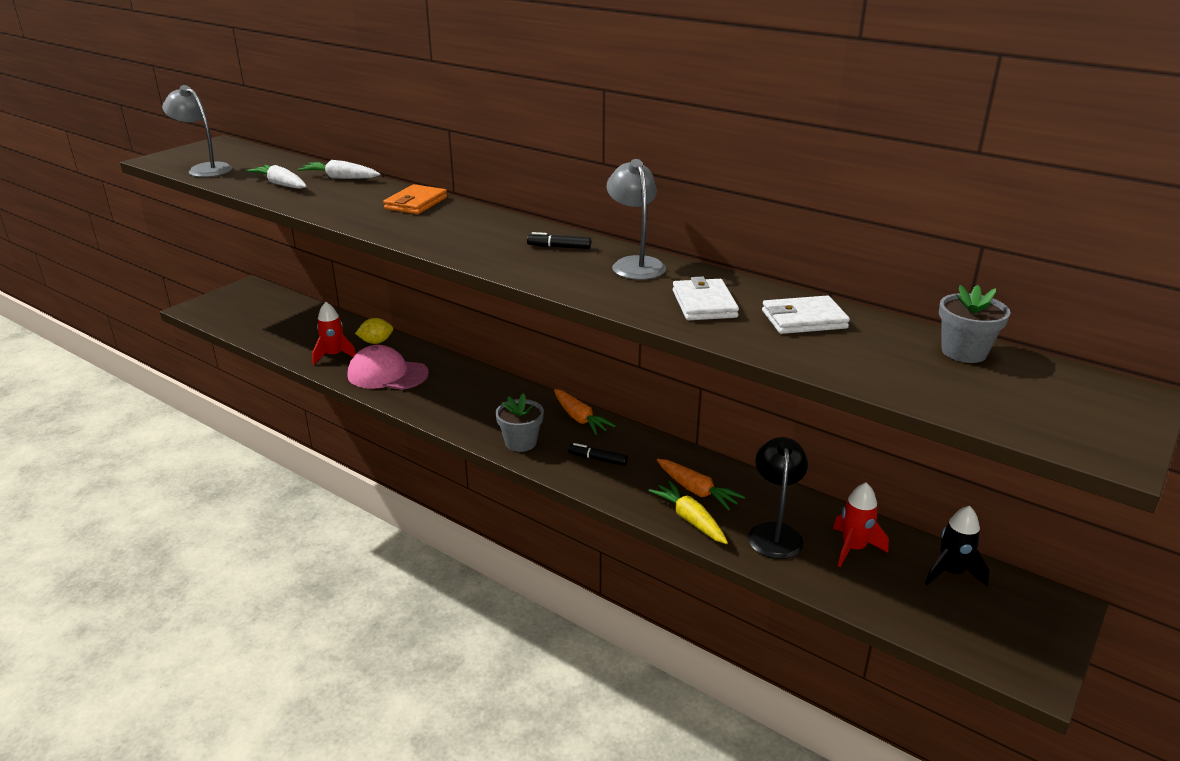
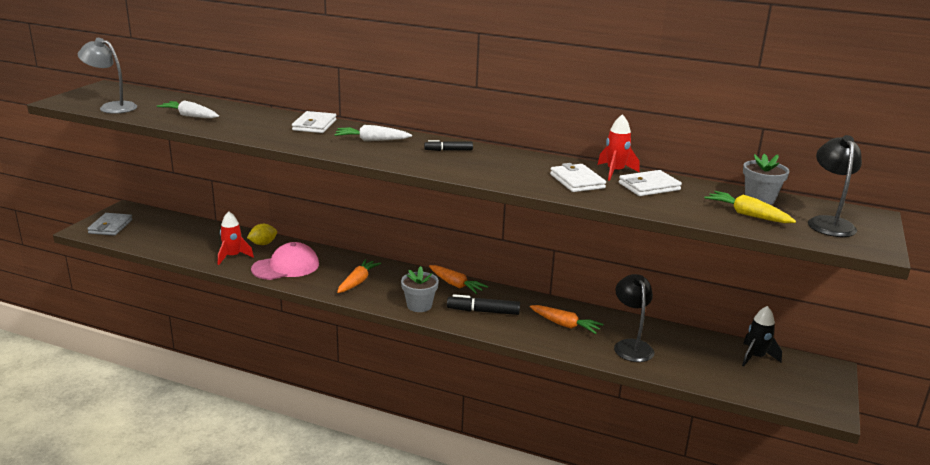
camera: 15 degrees left, 5 degrees down
white carrot [298,160,380,179] -> white carrot moved to [334,125,412,141]
pink cap [348,345,429,390] -> pink cap turned 150 degrees clockwise [251,242,319,280]
orange wallet [383,184,447,214] -> white wallet [292,111,336,133]
black marker [568,443,628,466] -> black marker [447,294,520,315], size x1.56
grey lamp [606,159,666,280] -> none
yellow carrot [649,481,728,544] -> yellow carrot moved to [705,191,796,223]
red rocket [833,482,889,567] -> red rocket moved to [598,114,640,181]
none -> grey wallet [87,213,133,236]
none -> orange carrot [337,259,381,293]
none -> black lamp [808,135,862,237]

